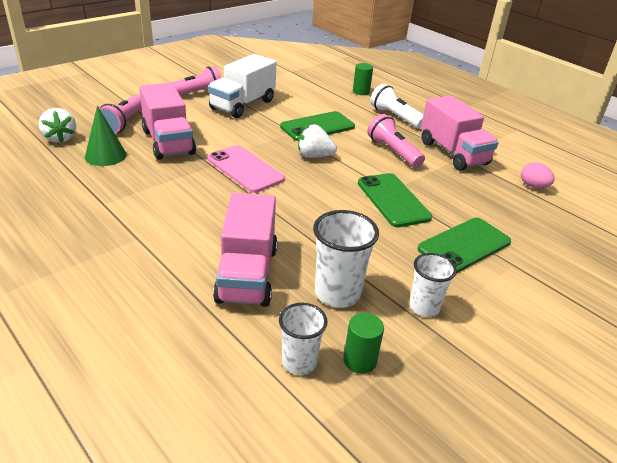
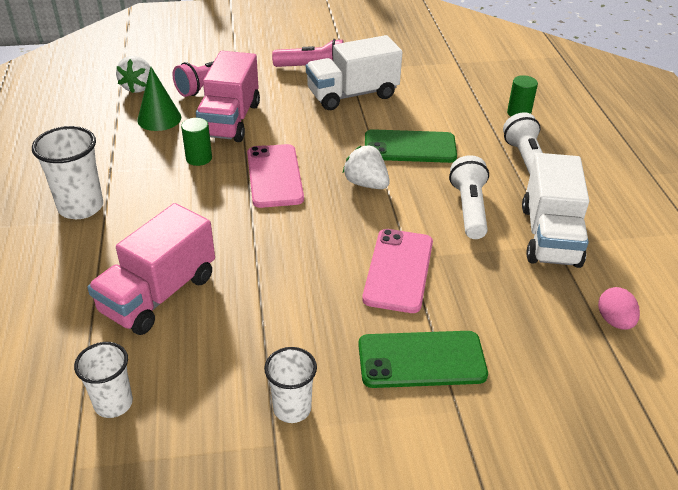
camera: 35 degrees right, 5 degrees up
white cup [313,210,379,308] -> white cup moved to [32,126,103,219]
green cylinder [344,313,384,374] -> green cylinder moved to [181,118,212,166]
green phone [358,173,432,227] -> pink phone [362,229,433,313]
pink flashlight [367,114,425,168] -> white flashlight [449,155,489,239]
pink truck [421,95,499,171] -> white truck [522,153,589,268]

